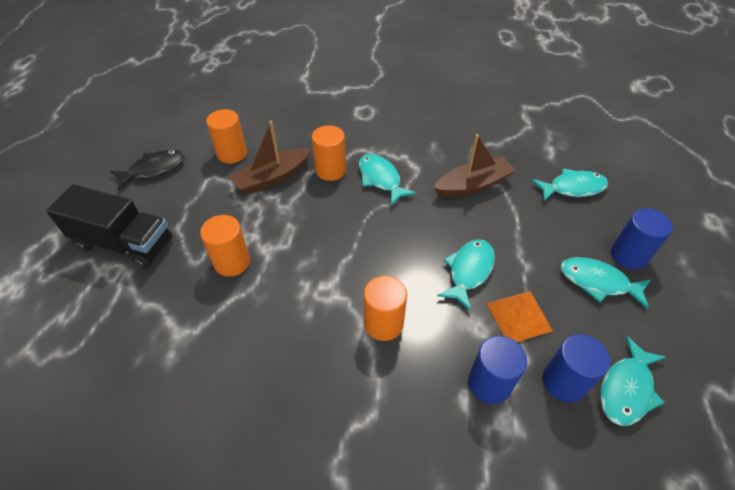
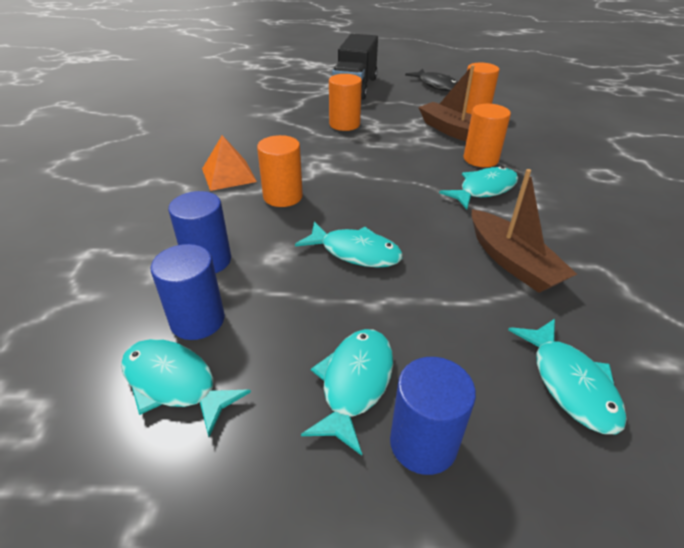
camera: 85 degrees right, 10 degrees down
orange pyramid [486,292,553,342] -> orange pyramid moved to [202,135,257,191]

